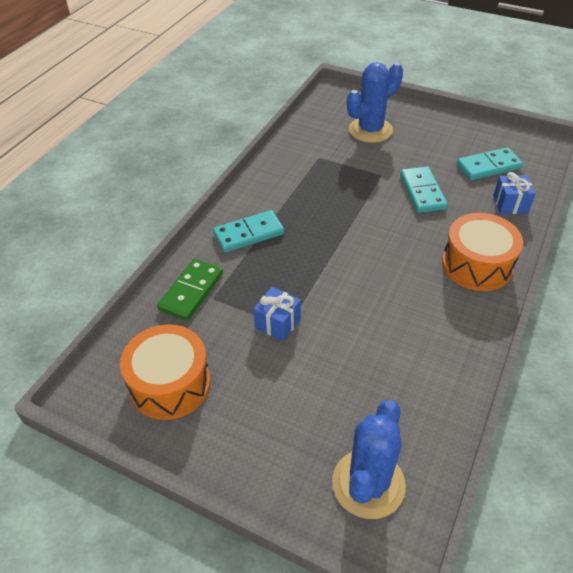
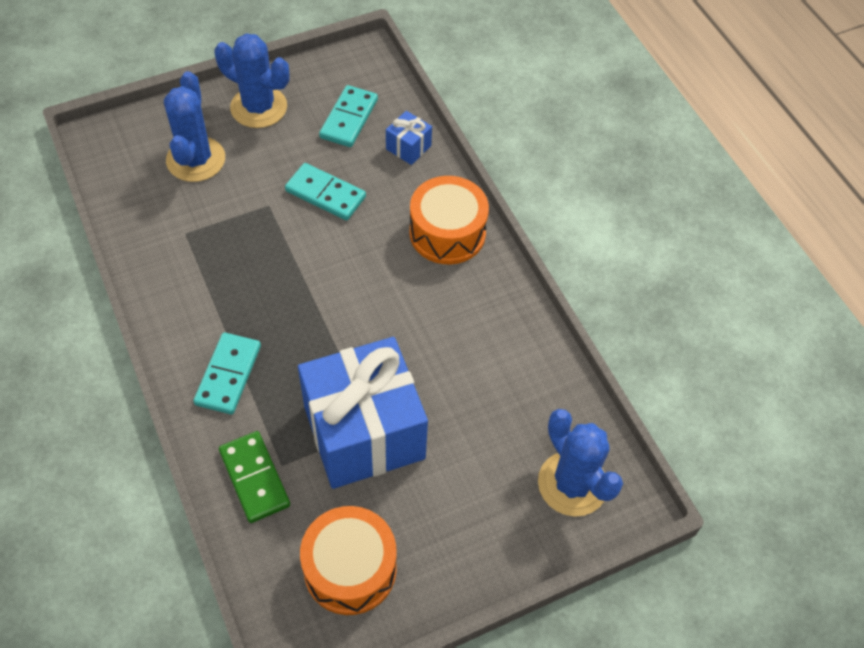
camera: 55 degrees left, 10 degrees up
blue gift [253,287,301,341] -> blue gift [298,337,428,489], size x2.49
none -> blue cactus [214,33,289,128]

